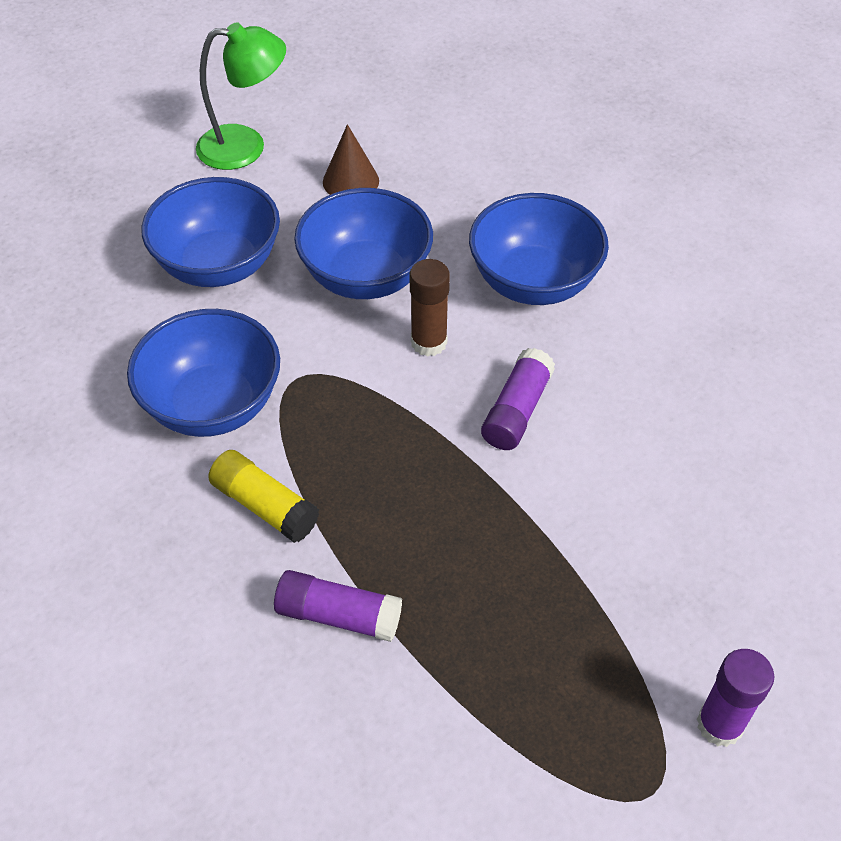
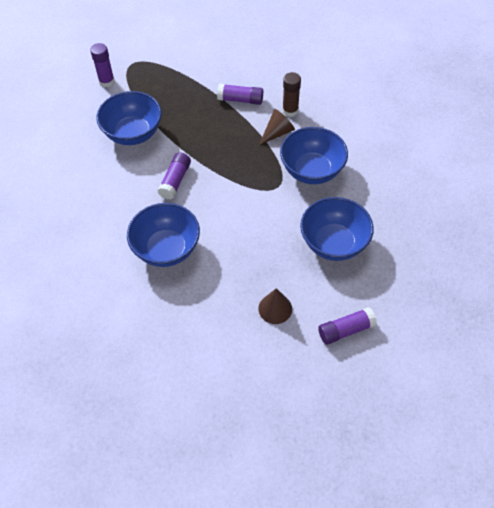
camera: 175 degrees right, 5 degrees up
green lamp [196,22,286,170] -> purple glue stick [318,307,377,345]
yellow glue stick [208,450,319,543] -> brown cone [259,109,295,145]
blue bowl [294,188,433,299] -> blue bowl moved to [96,91,162,145]
brown glue stick [410,259,450,357] -> brown glue stick moved to [282,72,301,117]

